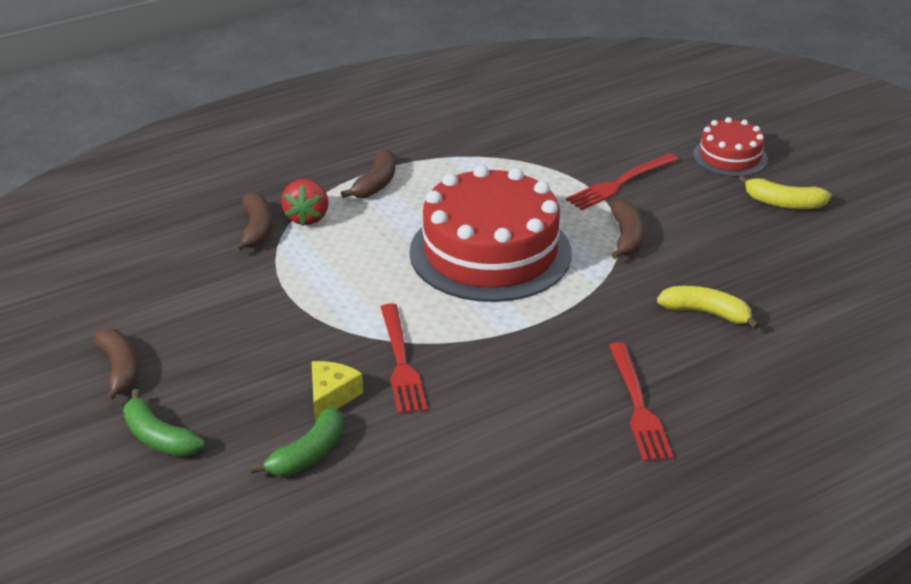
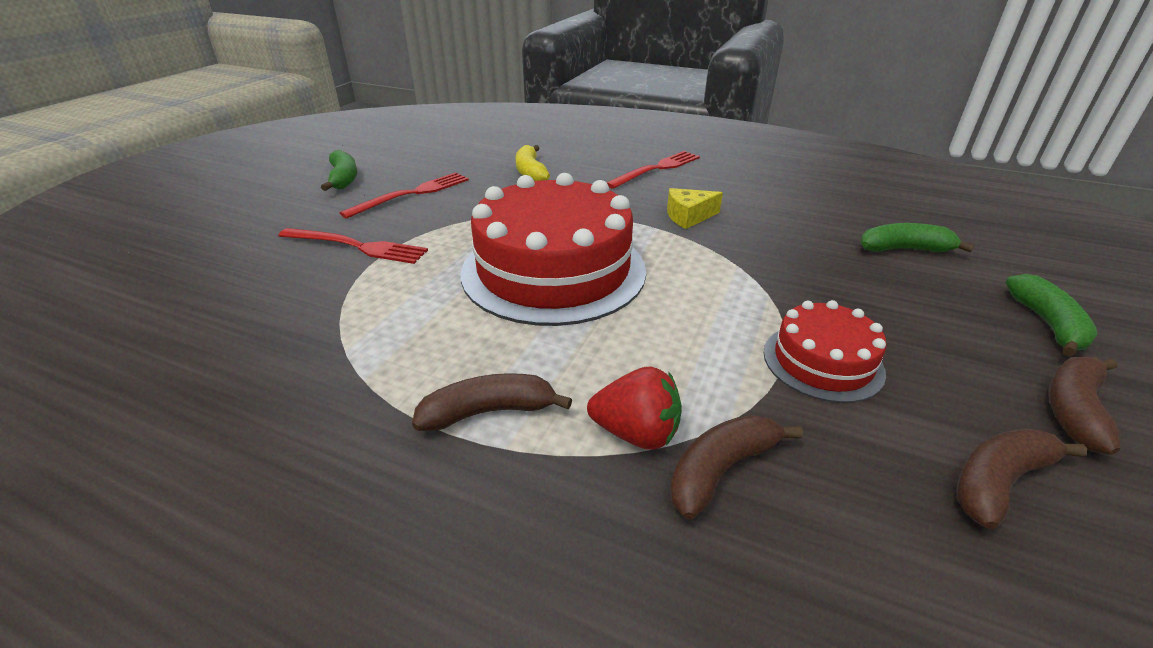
camera: 125 degrees left, 0 degrees up
red strawberry [281,179,329,226] -> red strawberry turned 45 degrees clockwise [587,367,682,450]
yellow cheese [312,361,363,422] -> yellow cheese moved to [667,188,723,229]
red fork [381,303,427,414] -> red fork moved to [340,172,469,219]
brown banana [610,199,645,260] -> brown banana moved to [956,428,1088,529]
red cake [693,117,768,177] -> red cake moved to [764,300,887,403]
yellow banana [738,175,831,209] -> green banana [321,150,357,191]

